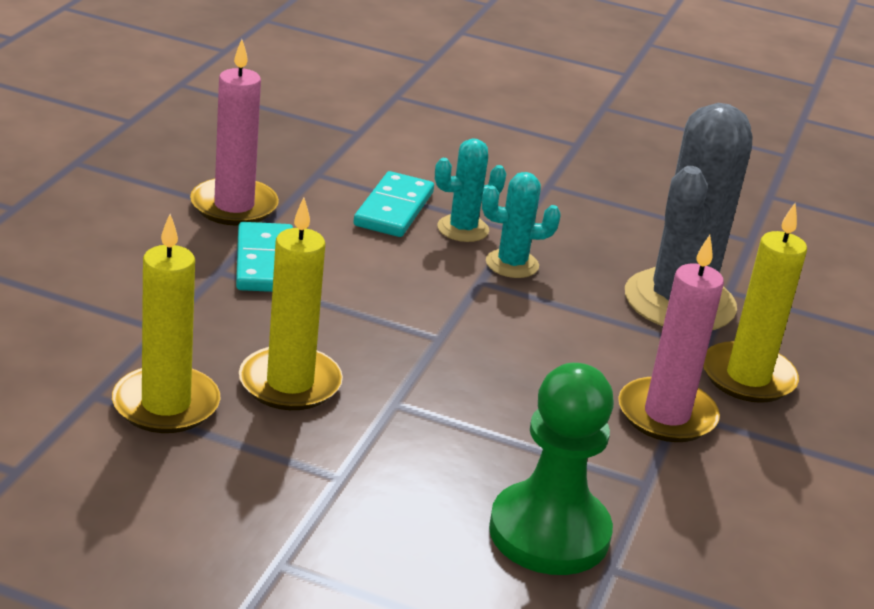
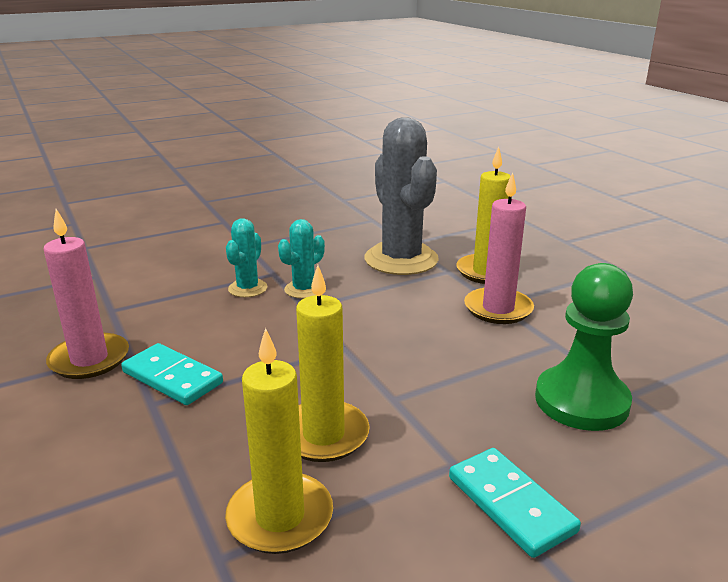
camera: 45 degrees left, 5 degrees down
turquoise domino [354,171,434,237] -> turquoise domino moved to [449,448,581,558]

